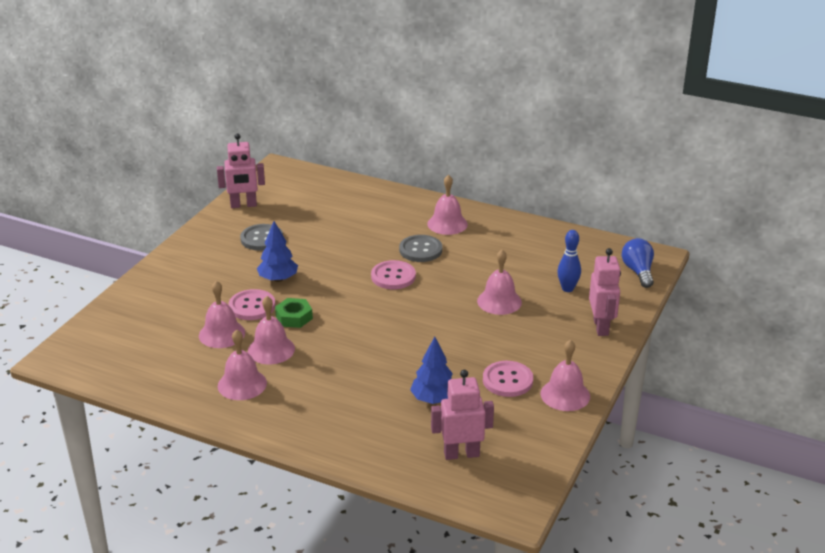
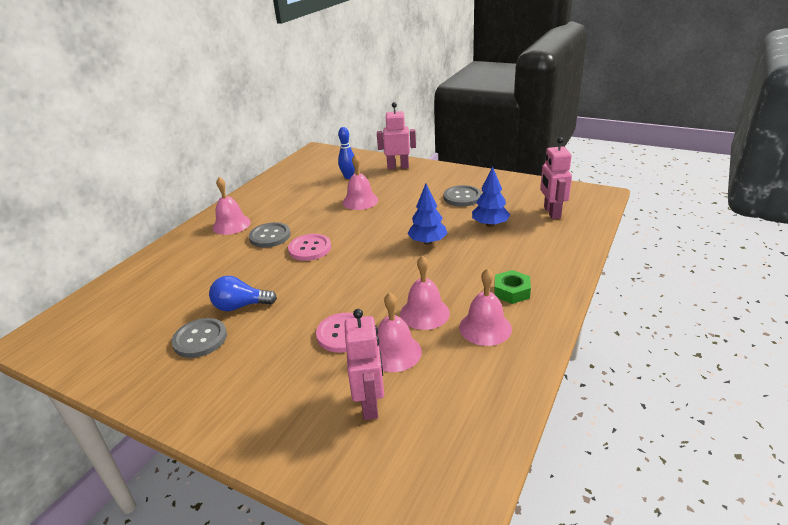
camera: 85 degrees left, 0 degrees up
pink robot [217,134,265,208] -> pink robot moved to [344,309,384,420]
blue tree [257,221,298,282] -> blue tree moved to [408,184,448,245]
green nut [275,298,313,328] -> green nut moved to [494,270,531,304]
pink button [483,361,533,397] -> grey button [444,185,482,207]
pink bell [541,339,590,411] -> none
blue light bulb [622,238,654,288] -> blue light bulb moved to [209,276,277,311]

